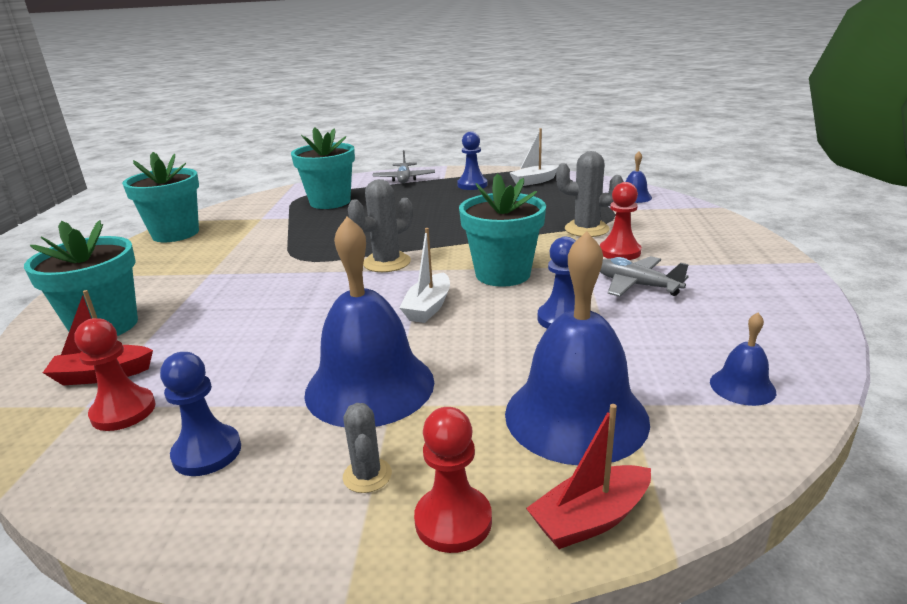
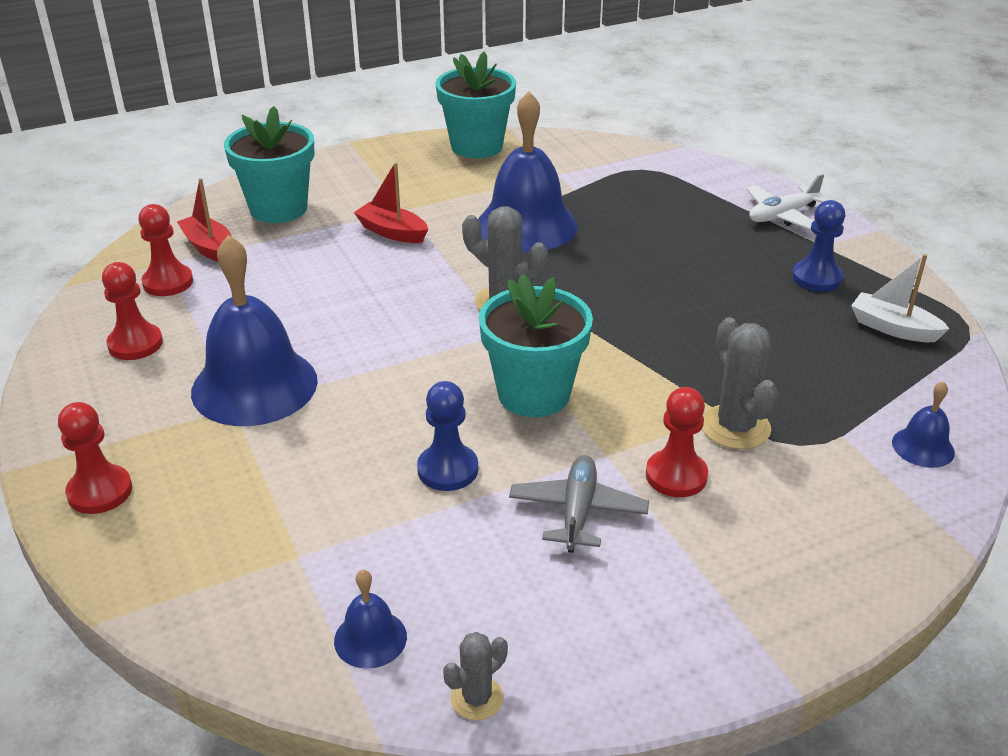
camera: 60 degrees right, 10 degrees up
blue pawn [160,352,241,476] -> red pawn [102,262,163,360]
turquoise flower pot [291,127,355,209] -> none
grey cactus [343,403,392,493] -> grey cactus moved to [443,632,508,720]
grey plane [372,150,435,183] -> white plane [746,174,828,231]
white boat [400,228,450,323] -> none
blue bell [505,231,650,465] -> blue bell moved to [478,91,578,252]
red boat [526,404,651,549] -> red boat moved to [354,162,428,243]

